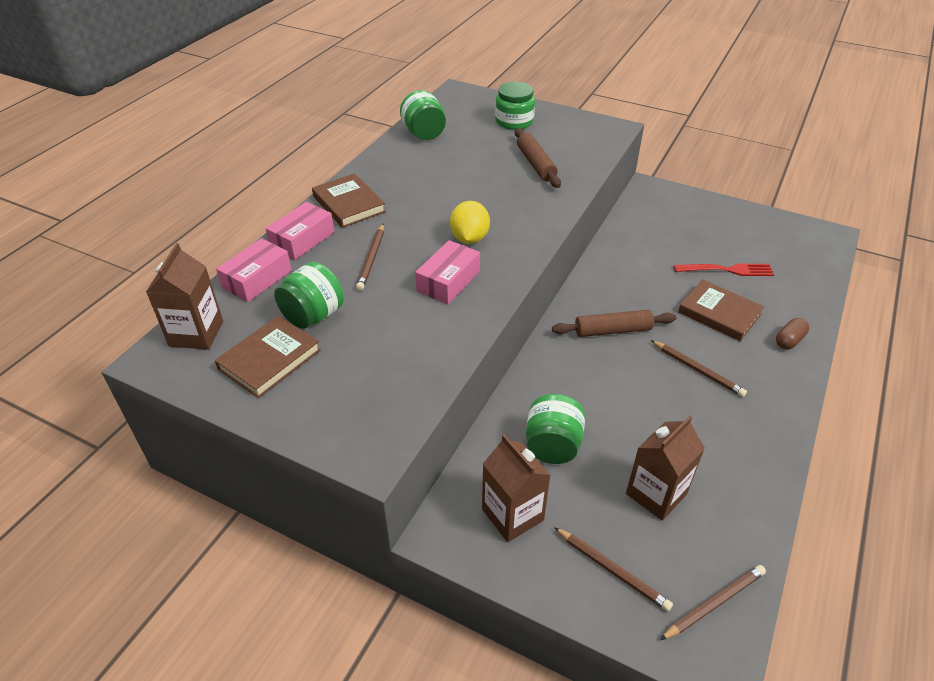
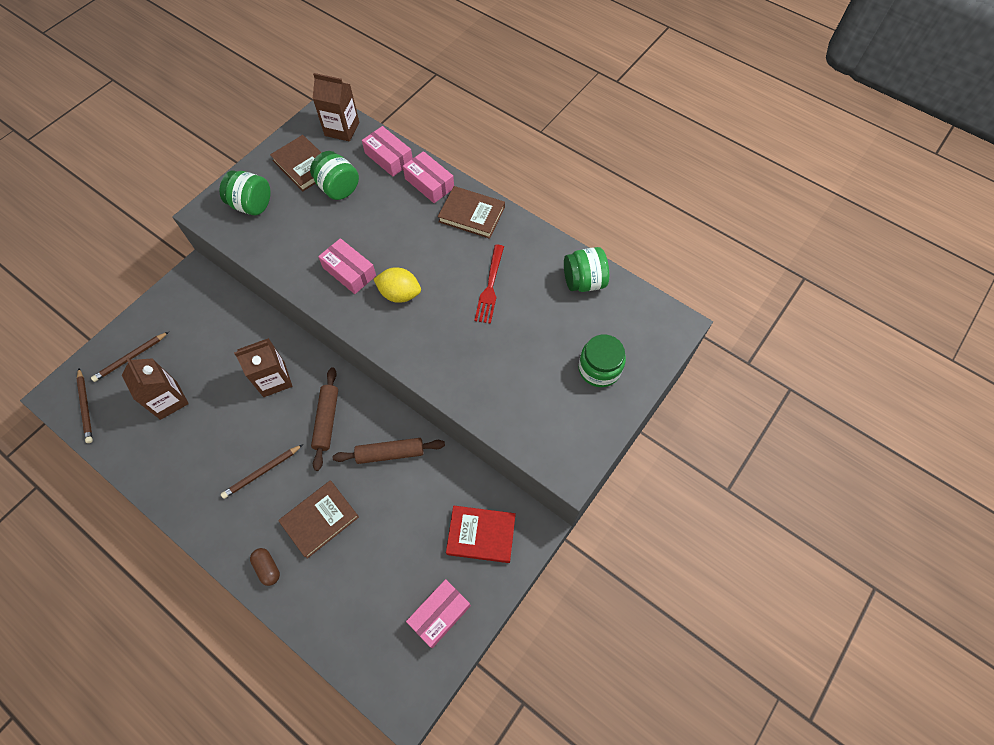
camera: 100 degrees right, 20 degrees up
brown book [312,173,386,228] -> brown book turned 45 degrees clockwise [438,186,505,239]
brown pencil [356,223,384,291] -> none
brown carton [482,434,551,542] -> brown carton moved to [234,338,292,397]
brown rolling pin [515,128,561,188] -> brown rolling pin moved to [333,438,445,464]
green jar [526,394,585,464] -> green jar moved to [219,170,271,215]
red fork [674,264,774,276] -> red fork moved to [474,245,504,324]
none -> pink box [406,579,471,648]
none -> red book [446,506,516,563]

